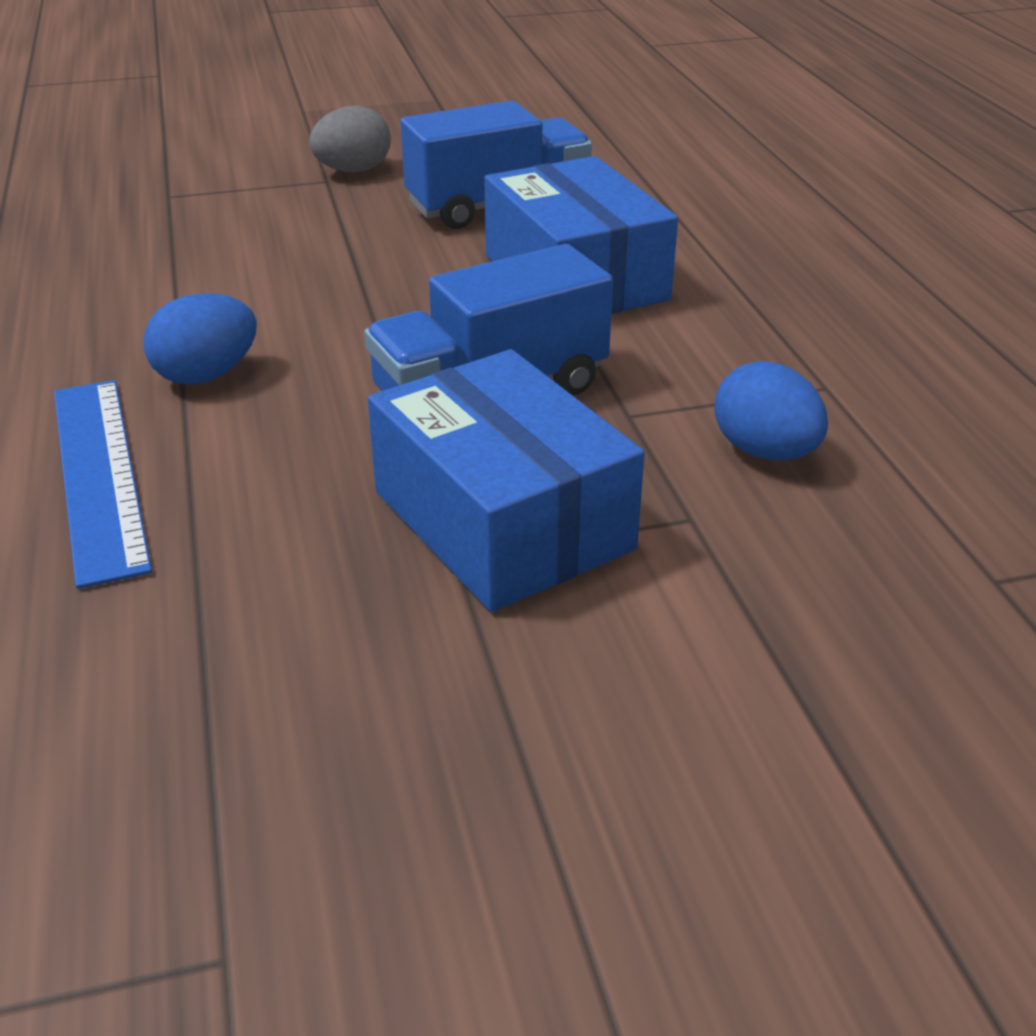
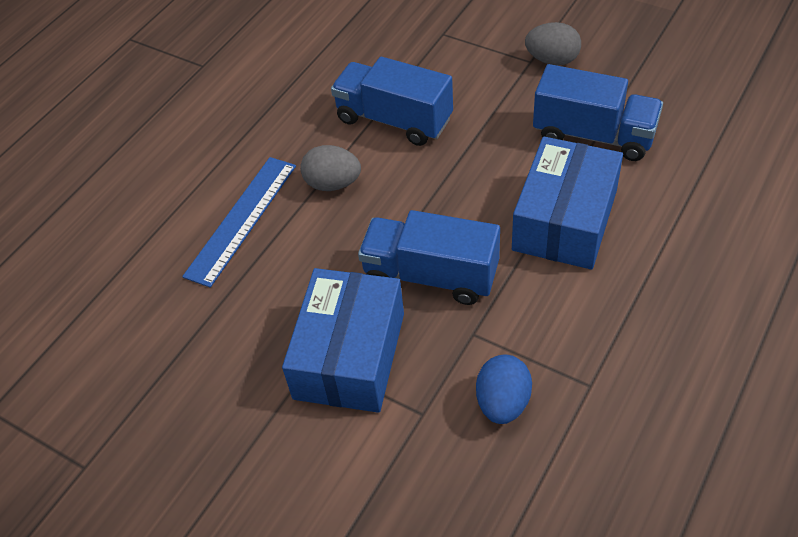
camera: 50 degrees right, 15 degrees up
blue egg [144,294,257,385] -> grey egg [300,145,361,191]
none -> blue truck [331,57,453,146]

